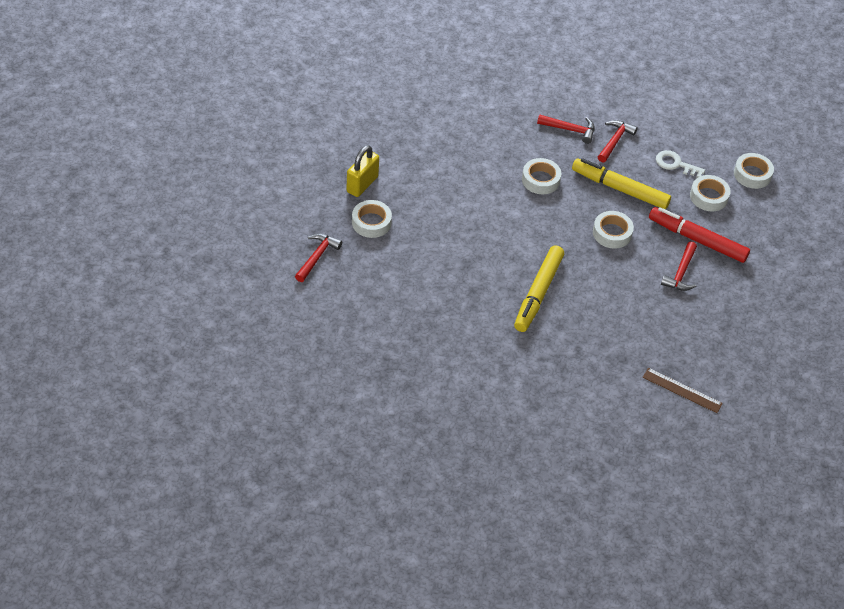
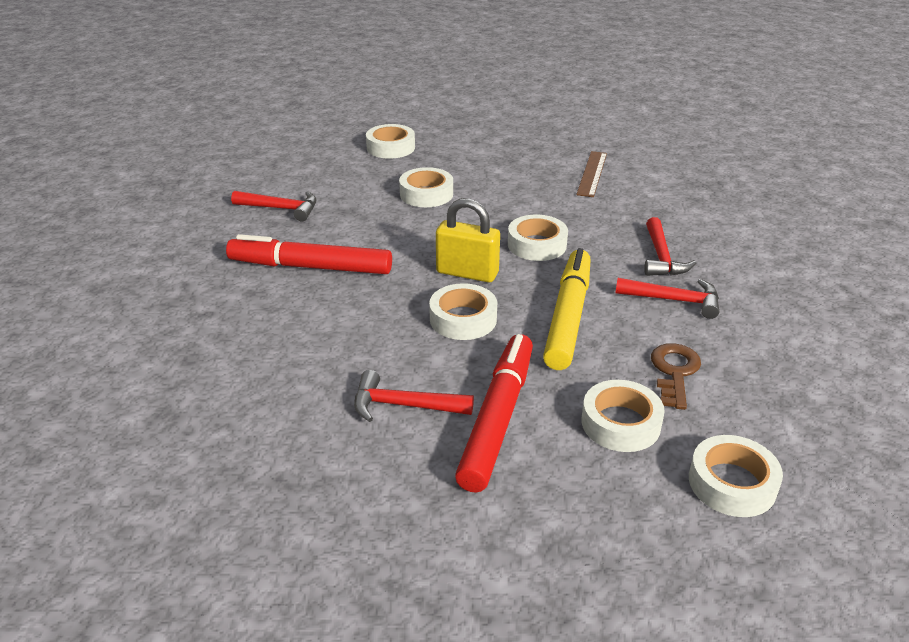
camera: 80 degrees right, 15 degrees down
red hammer [295,233,342,282] -> red hammer moved to [231,191,317,221]
yellow padlock [346,145,379,197] -> yellow padlock moved to [436,198,500,283]
yellow marker [514,245,564,332] -> red marker [226,234,392,274]
brown ruler [643,368,723,413] -> brown ruler moved to [576,151,607,197]
white key [656,150,705,178] -> brown key [651,343,701,410]
none -> white tape [399,167,453,207]

